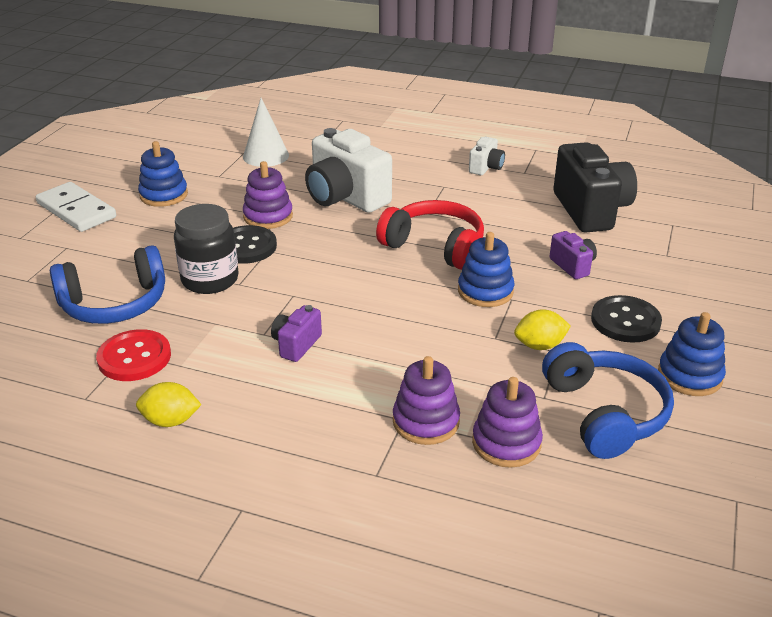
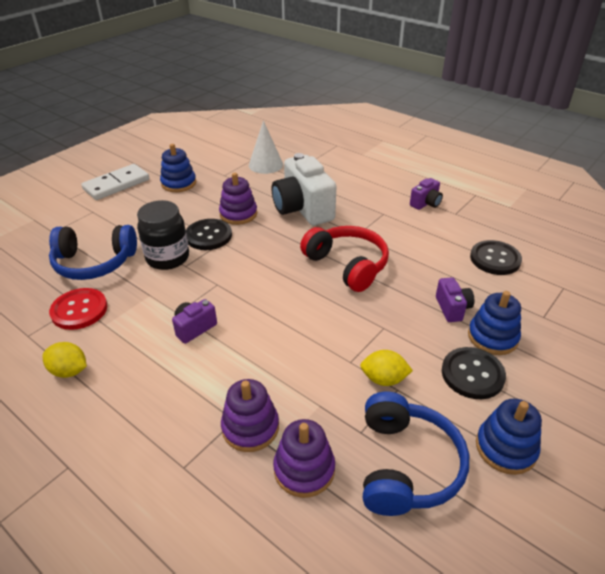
camera: 20 degrees right, 5 degrees up
white domino [36,182,116,232] -> white domino turned 75 degrees clockwise [81,164,149,200]
blue stacking toy [458,232,515,307] -> blue stacking toy moved to [468,291,521,355]
white camera [469,137,505,175] -> purple camera [410,178,443,210]
black camera [553,142,637,233] -> black button [470,240,522,275]

